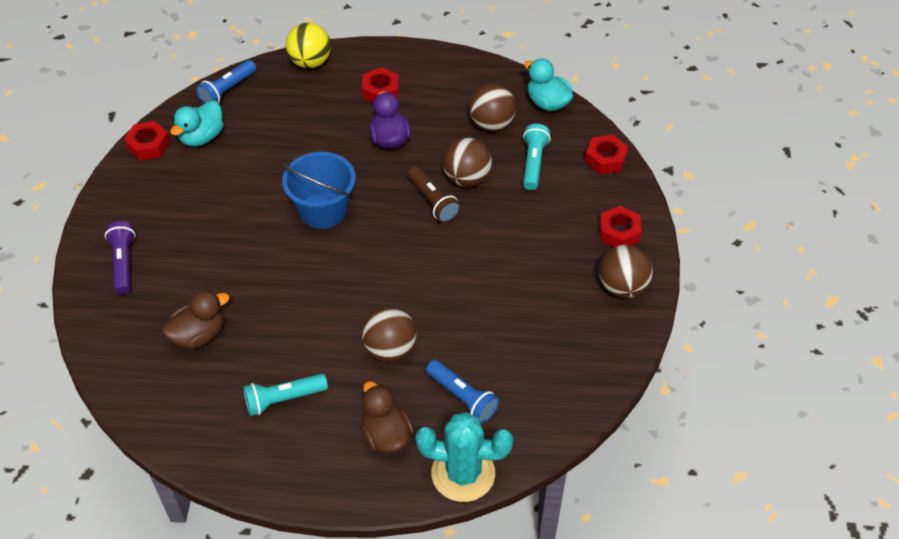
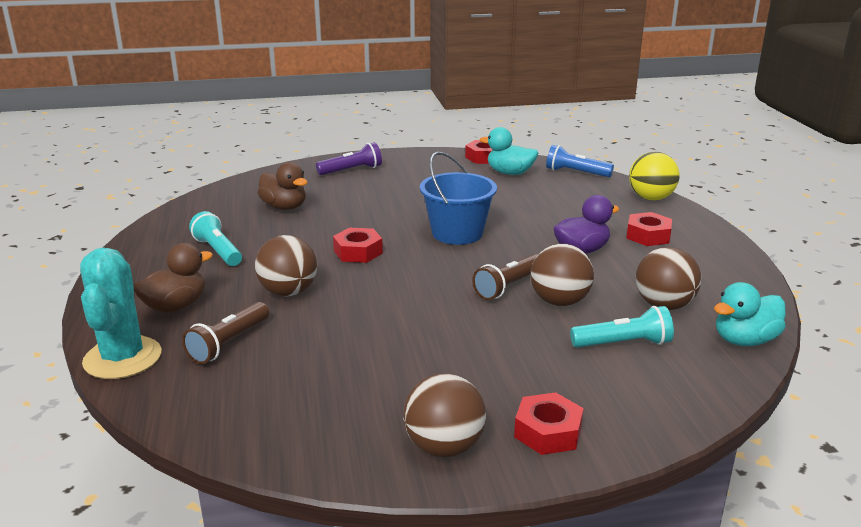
camera: 75 degrees right, 25 degrees down
blue flashlight [426,360,499,423] -> brown flashlight [182,302,269,364]
turquoise duck [524,58,573,111] -> turquoise duck turned 150 degrees counterclockwise [714,282,786,346]
red nut [585,135,628,174] -> red nut moved to [333,228,383,263]

